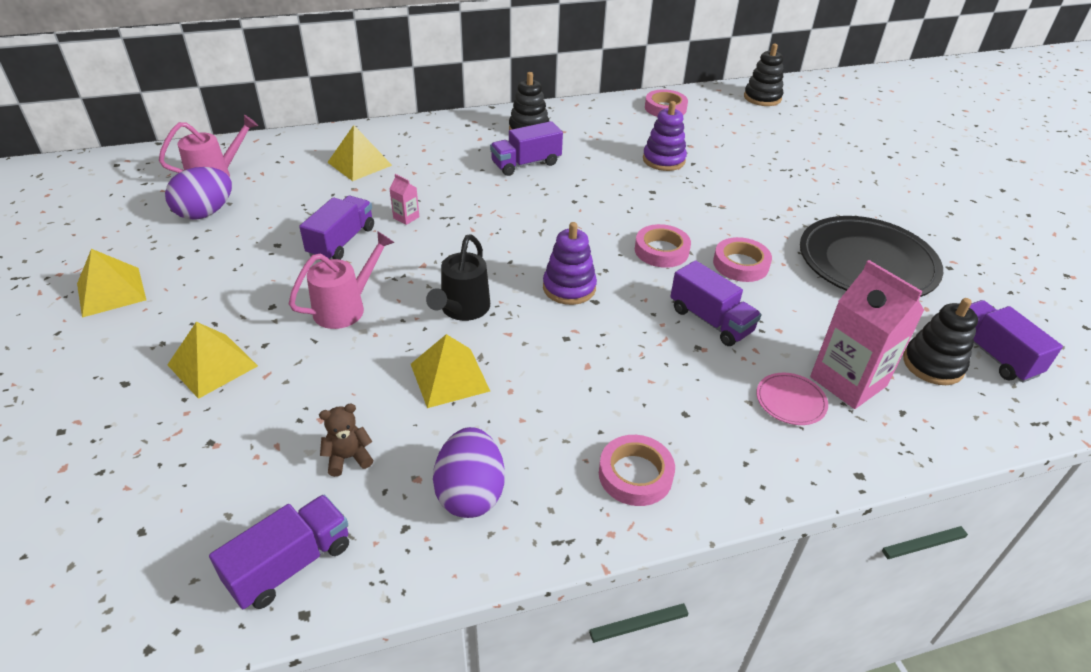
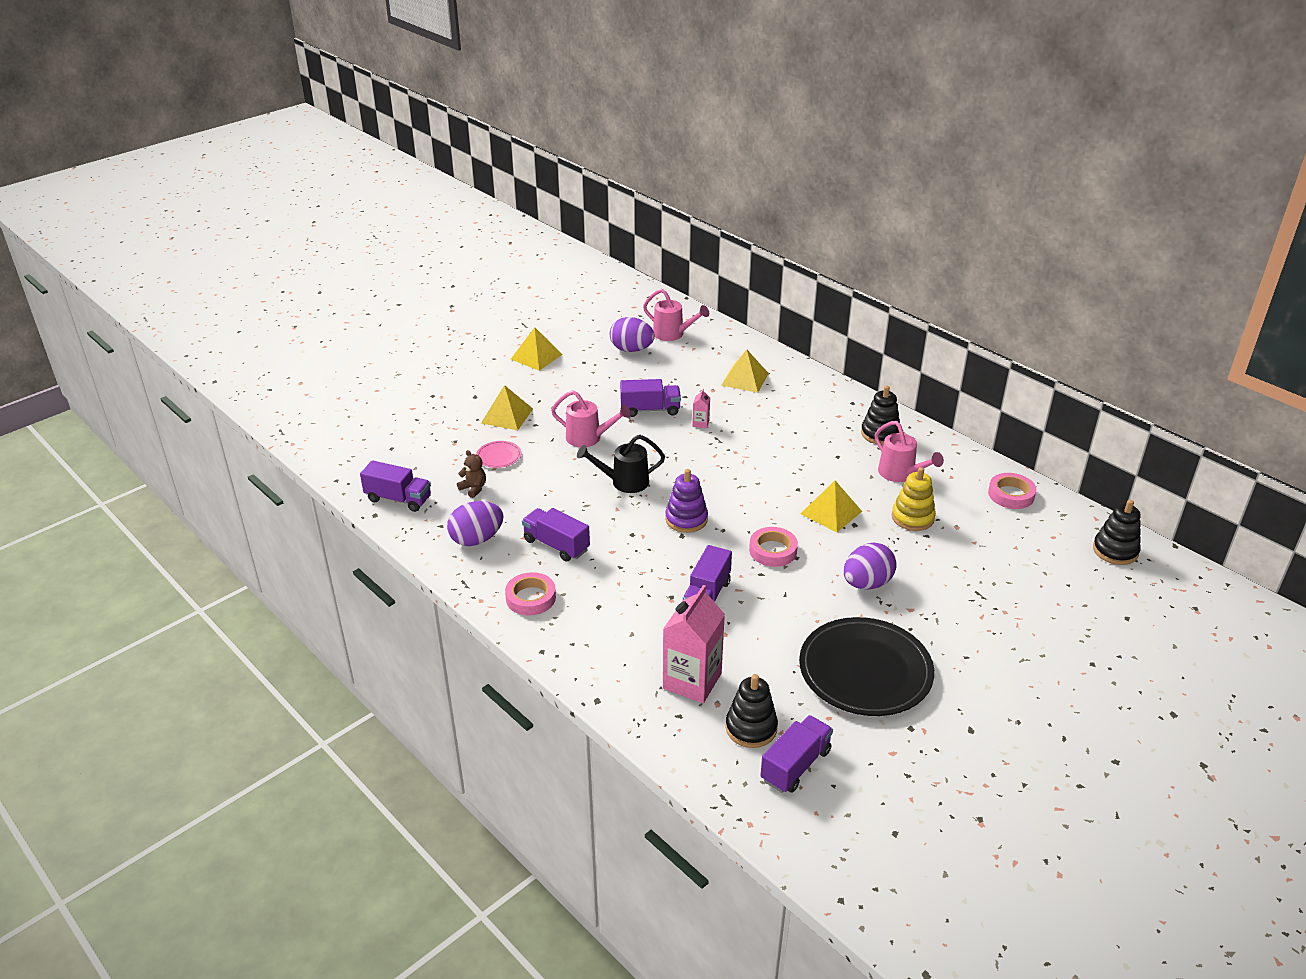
camera: 65 degrees right, 5 degrees down
yellow pyramid [411,334,490,408] -> yellow pyramid moved to [801,481,862,532]
purple truck [490,121,563,176] -> purple truck moved to [522,508,590,562]
purple stacking toy [643,101,687,171] -> yellow stacking toy [892,467,936,531]
pink tape [713,237,772,282] -> none
pink plate [756,373,828,425] -> pink plate moved to [476,441,521,468]
none -> purple egg [844,543,897,590]
none -> pink watering can [875,421,944,482]

